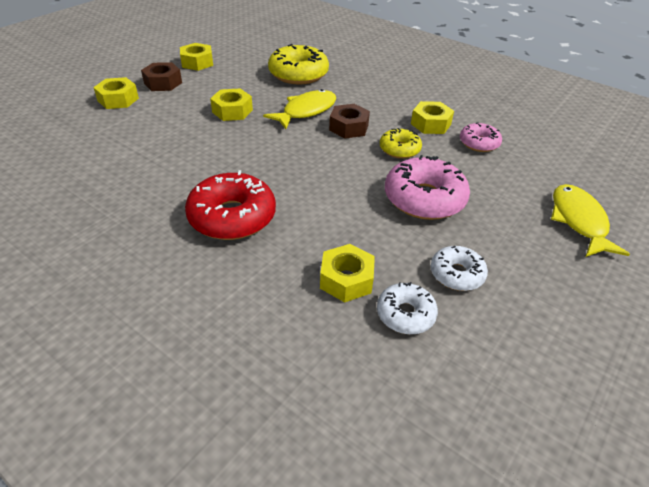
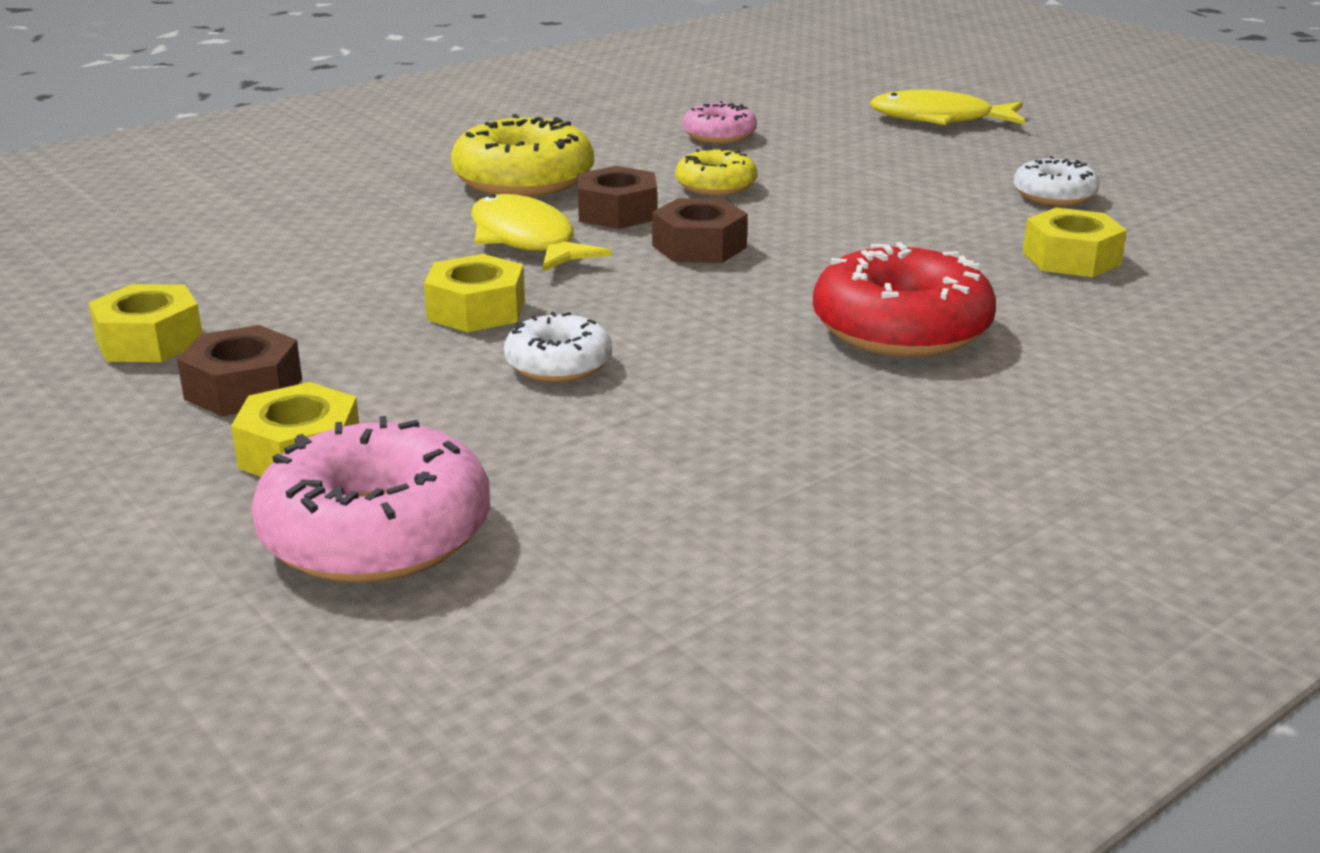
camera: 75 degrees left, 15 degrees down
yellow donut [268,44,329,85] -> yellow donut moved to [451,114,594,197]
white donut [377,282,438,334] -> white donut moved to [504,311,612,382]
pink donut [385,155,470,220] -> pink donut moved to [251,416,490,583]
yellow nut [411,101,454,134] -> none
none -> brown nut [652,198,748,263]

